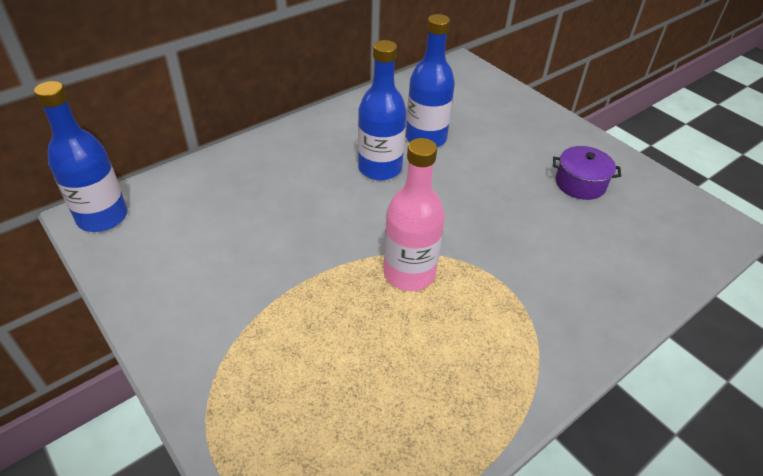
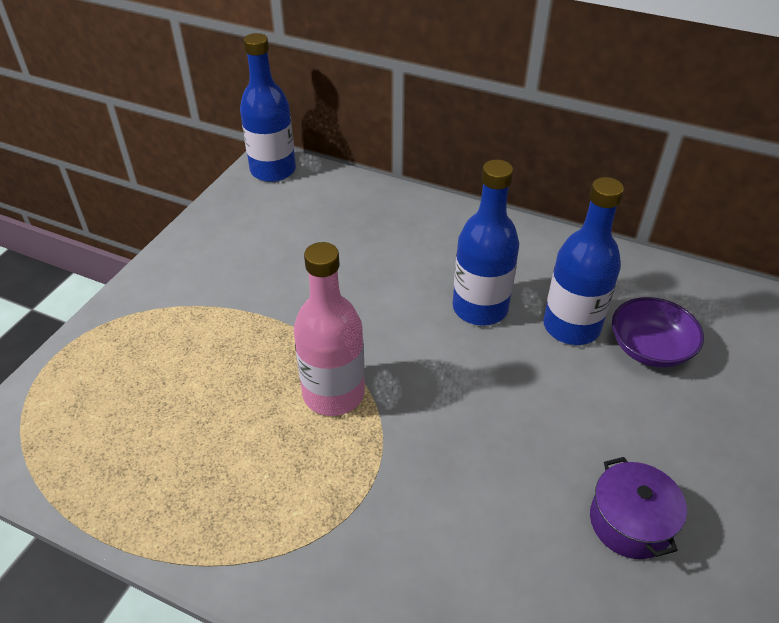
camera: 65 degrees right, 0 degrees up
none -> purple bowl [612,297,704,368]

